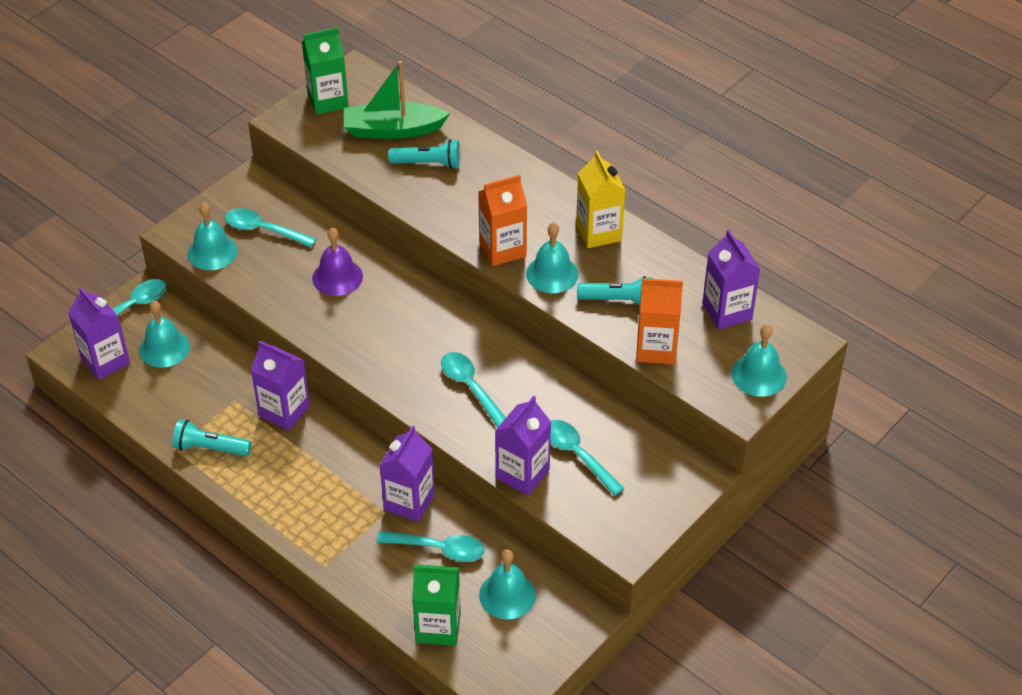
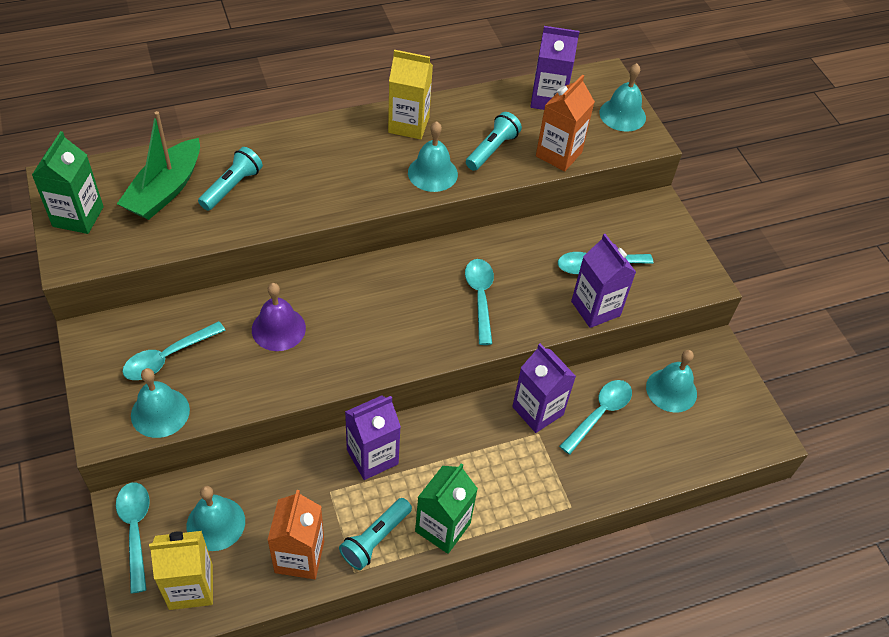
camera: 65 degrees left, 5 degrees up
purple carton [68,287,130,380] -> yellow carton [149,531,213,610]
green carton [412,564,461,646] -> green carton moved to [415,463,478,554]
turquoise spoon [441,352,506,428] -> turquoise spoon turned 90 degrees clockwise [465,259,494,345]
orange carton [478,175,527,266] -> orange carton moved to [267,490,324,579]

